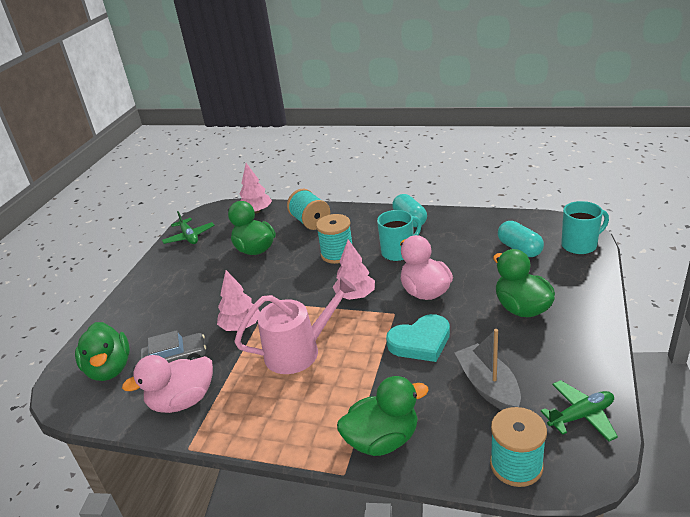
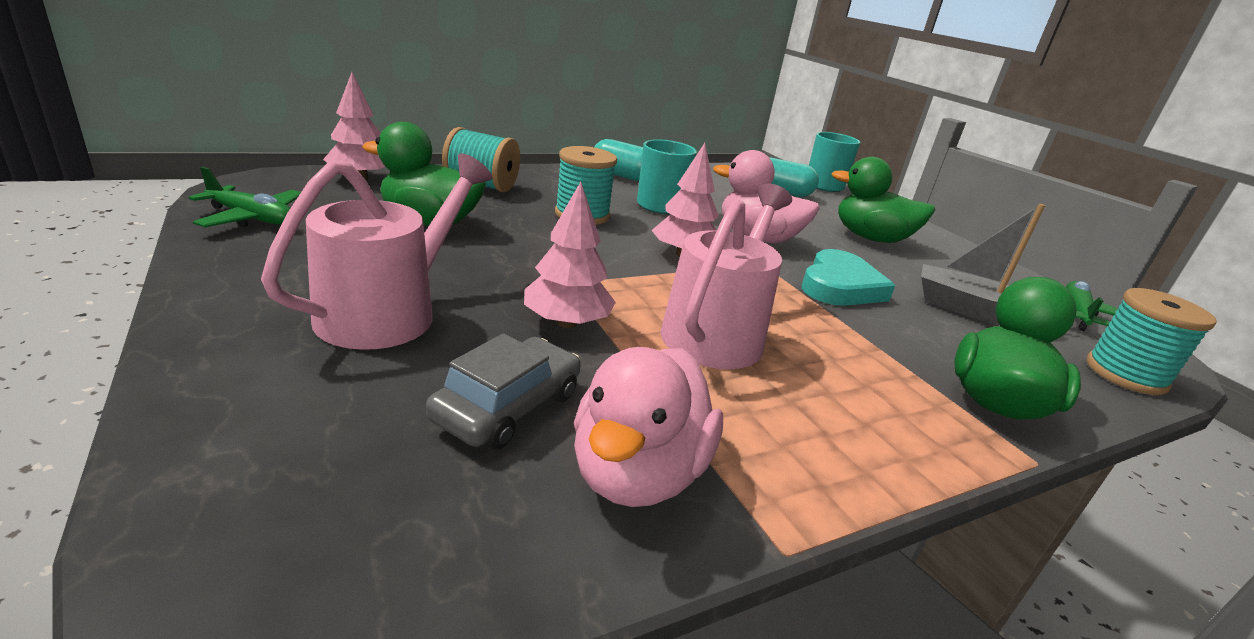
camera: 50 degrees left, 5 degrees down
green duck [75,322,130,381] -> none
none -> pink watering can [261,153,492,350]

